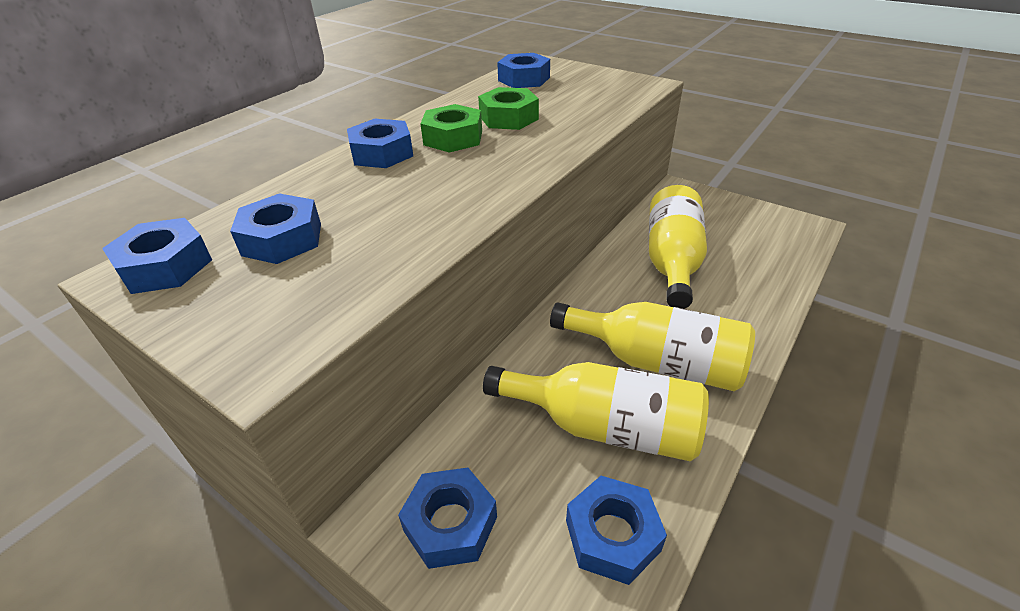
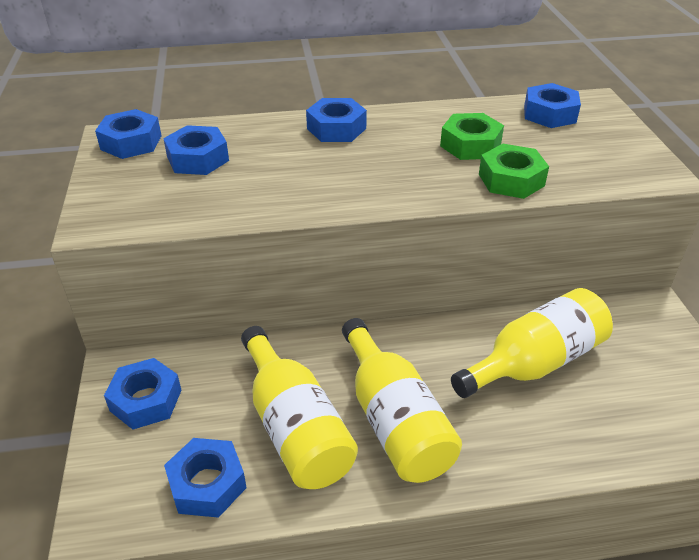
camera: 45 degrees right, 0 degrees up
green nut [420,104,482,153] -> green nut moved to [479,144,549,199]

